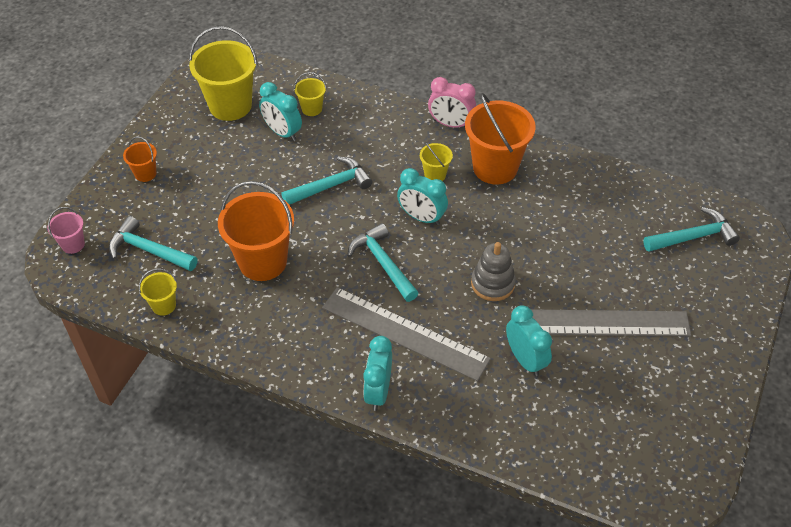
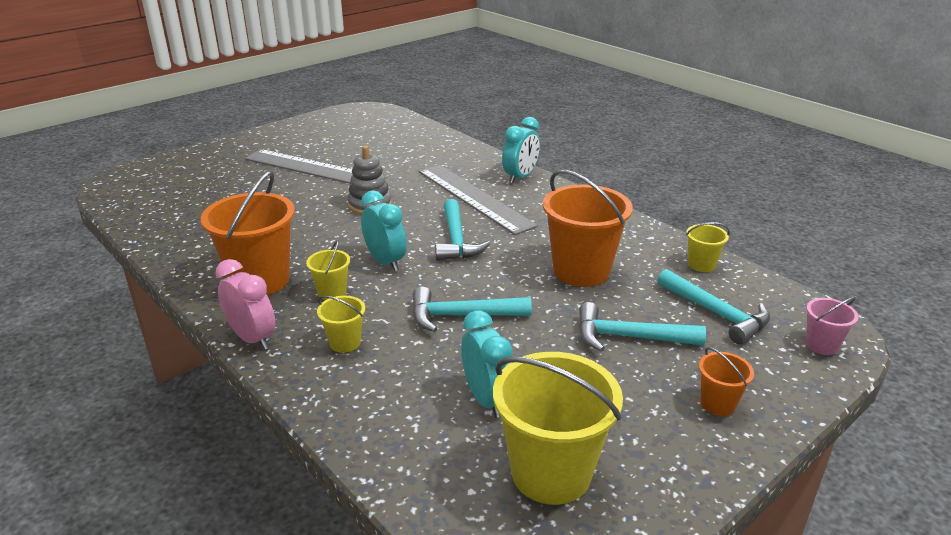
camera: 155 degrees left, 20 degrees down
yellow bucket [294,72,326,116] -> yellow bucket moved to [317,296,365,353]
turquoise clock [506,305,552,376] -> none
turquoise hammer [643,207,740,252] -> turquoise hammer moved to [579,302,706,351]

